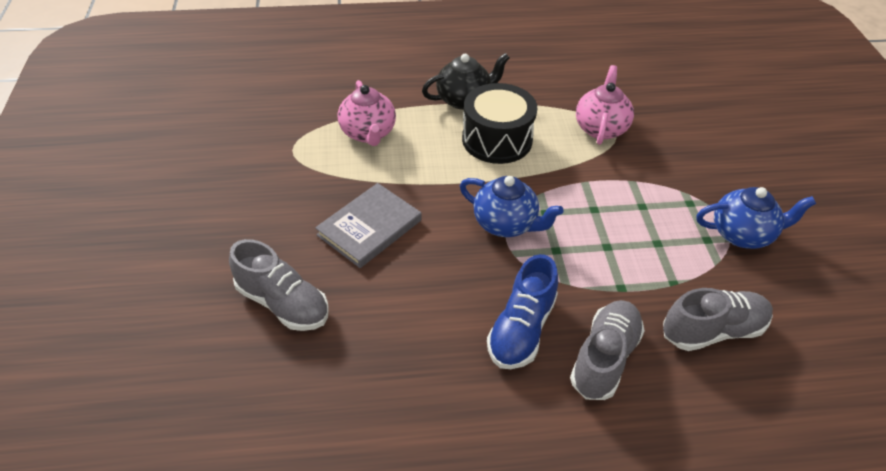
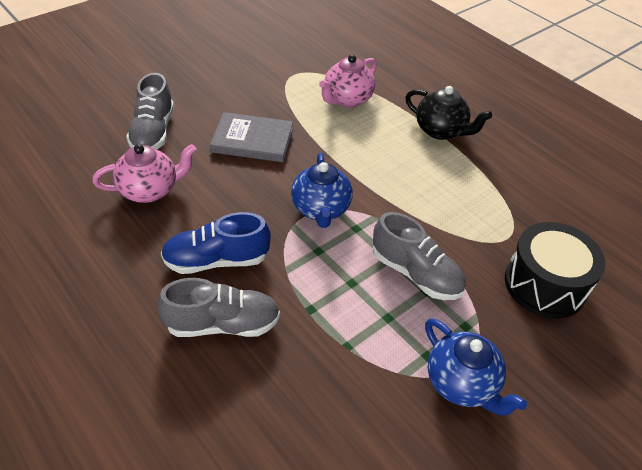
camera: 55 degrees right, 0 degrees up
black drum [462,83,537,164] -> black drum moved to [505,222,605,319]
pink teapot [576,65,634,145] -> pink teapot moved to [92,144,197,203]
grey shoe [663,288,773,351] -> grey shoe moved to [373,212,466,300]

